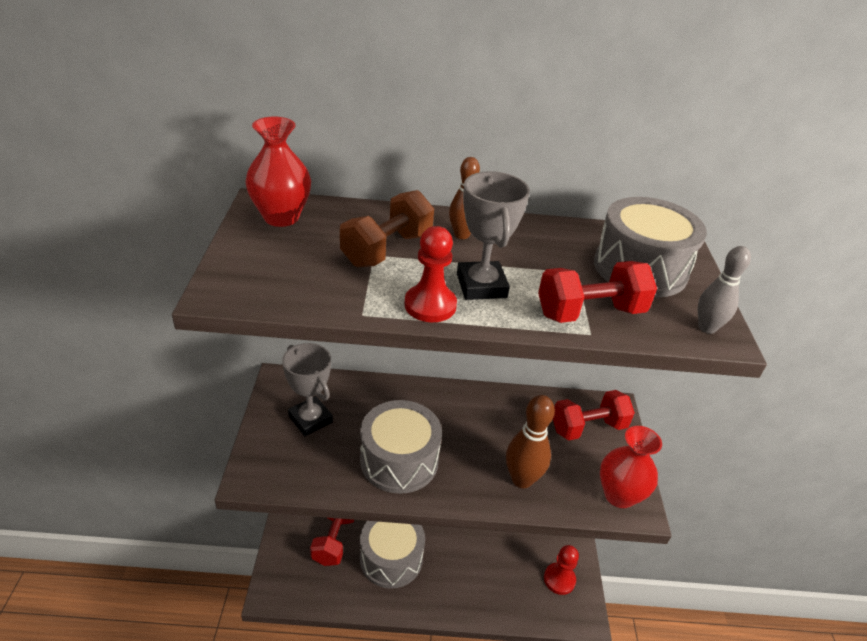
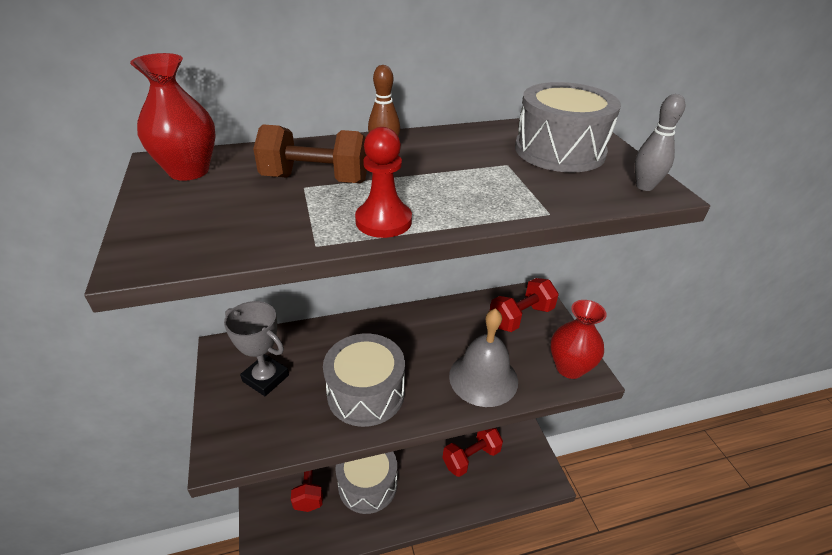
camera: 15 degrees left, 0 degrees up
brown dumbbell [340,190,434,267] -> brown dumbbell turned 75 degrees clockwise [253,124,367,183]
grey trophy [457,171,530,300] -> none
brown bowling pin [506,395,555,488] -> grey bell [449,308,518,407]
red dumbbell [538,261,657,323] -> red dumbbell moved to [443,428,503,477]
red pawn [544,545,579,595] -> none

